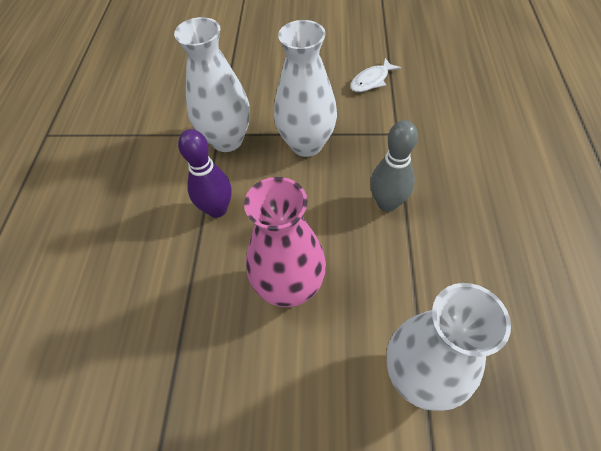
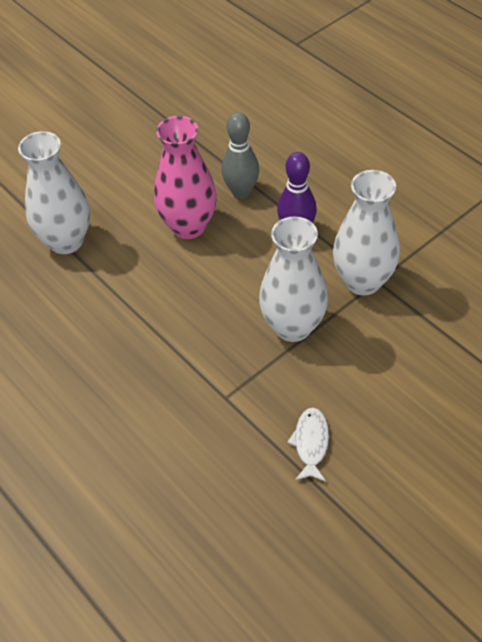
camera: 135 degrees right, 5 degrees down
grey bowling pin [370,120,418,212] -> grey bowling pin moved to [222,112,259,199]

